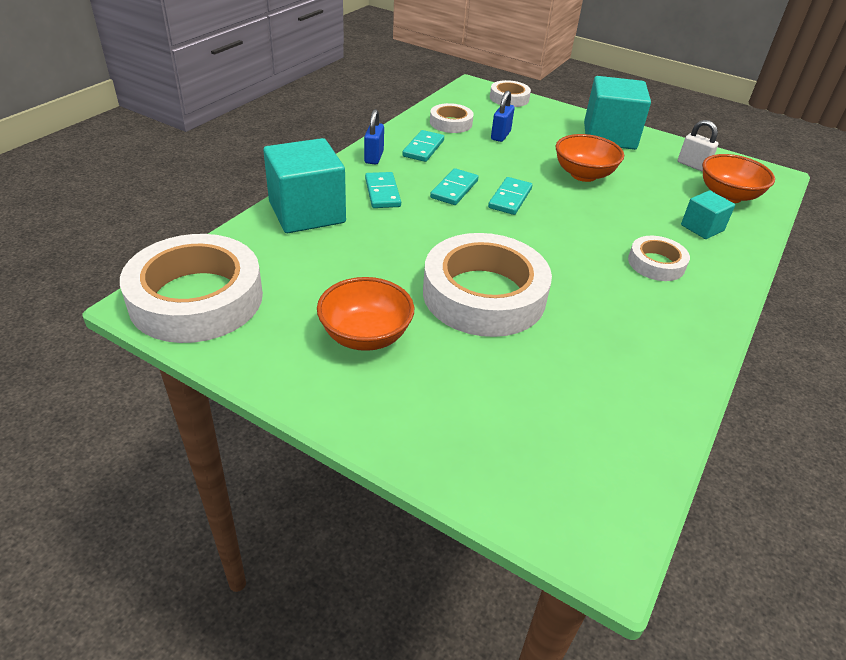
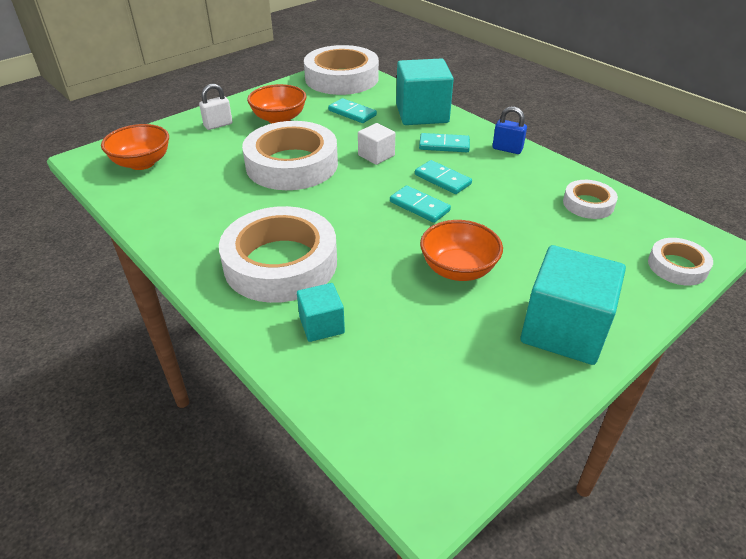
camera: 110 degrees right, 0 degrees up
turquoise domino [402,130,444,162] -> turquoise domino moved to [328,98,377,123]
blue padlock [491,91,515,142] -> none
white tape [628,236,690,281] -> white tape [219,206,337,303], size x2.02
white padlock [678,120,719,172] -> white padlock moved to [199,84,233,130]
orange bowl [702,154,775,203] -> orange bowl moved to [101,124,169,170]
none -> white cube [358,123,395,165]

